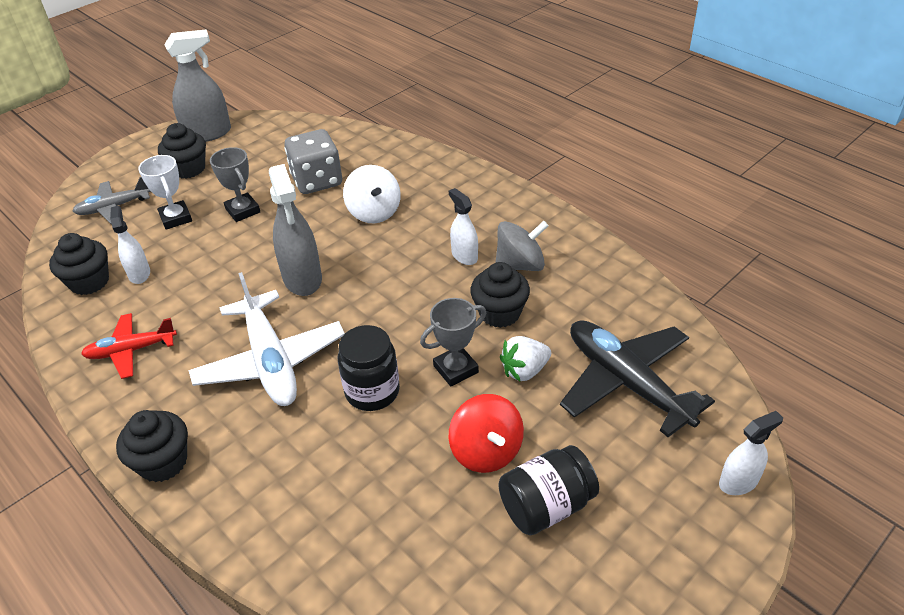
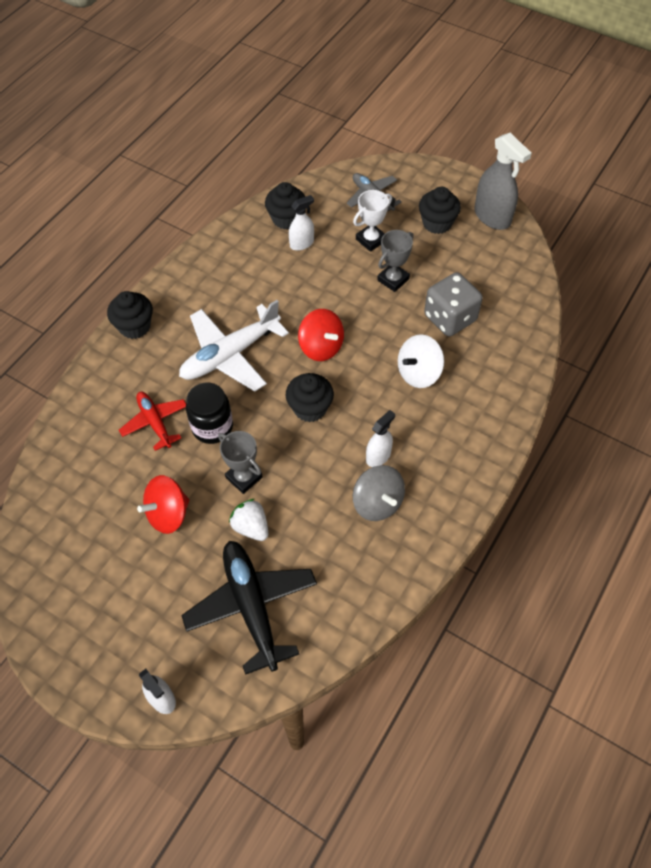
camera: 75 degrees right, 15 degrees up
red plane [81,313,177,379] -> red plane moved to [119,392,186,451]
grey spray bottle [269,164,322,296] -> red spinning top [298,309,344,361]
black cupcake [470,262,530,328] -> black cupcake moved to [286,373,334,422]
black jar [498,445,599,535] -> none
black plane [560,320,715,437] -> black plane turned 60 degrees counterclockwise [181,541,317,675]

